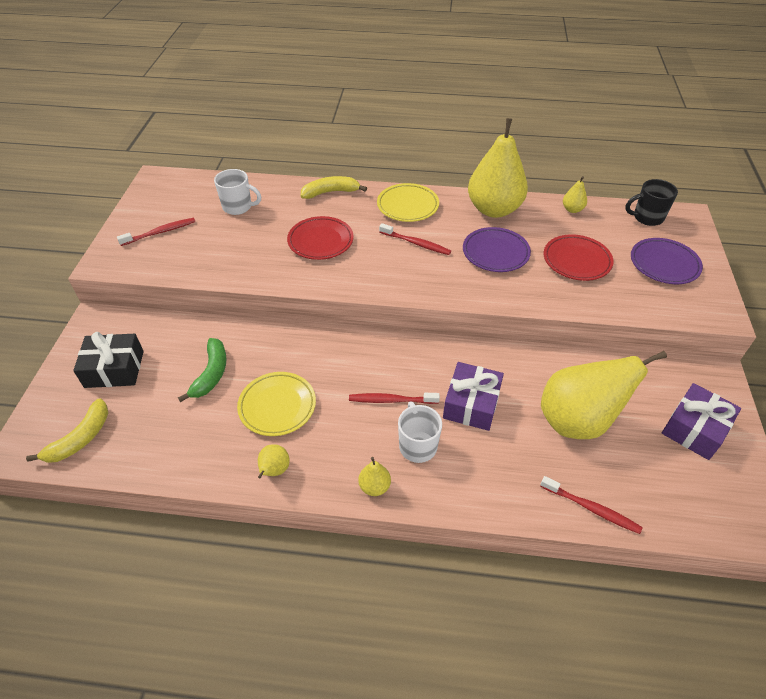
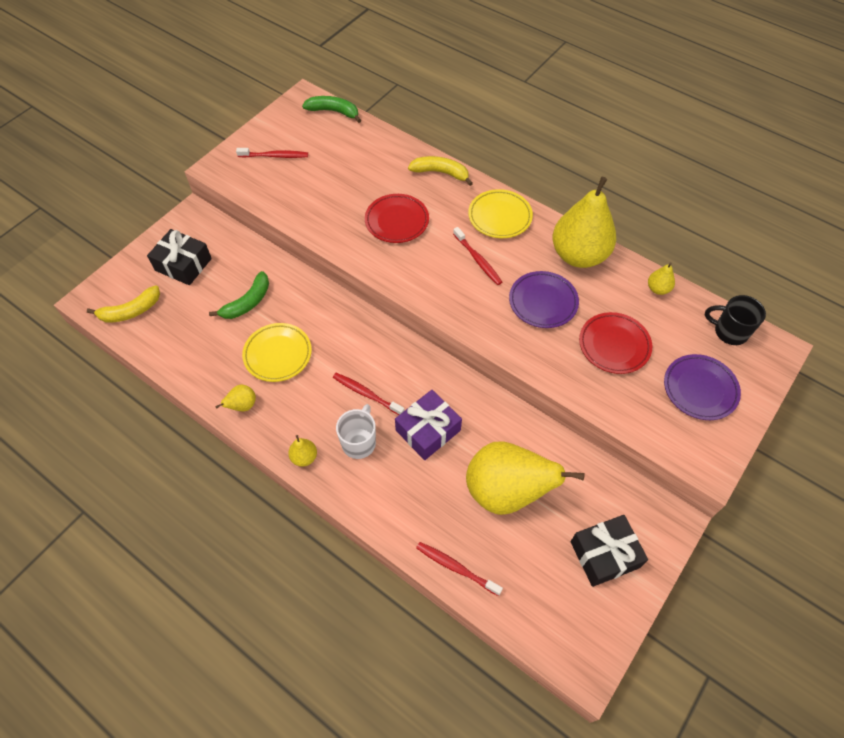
camera: 30 degrees right, 10 degrees up
white mug [214,169,261,215] -> none
red toothbrush [540,476,643,534] -> red toothbrush turned 150 degrees clockwise [416,542,503,596]
purple gift [662,383,741,460] -> black gift [571,515,648,587]
none -> green banana [302,96,361,123]

